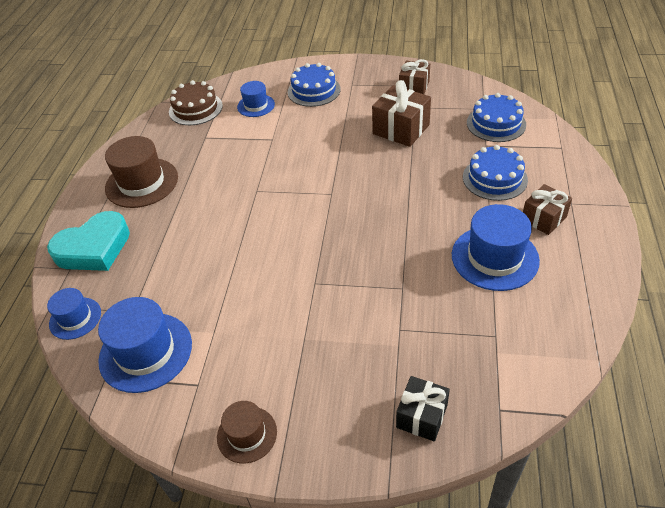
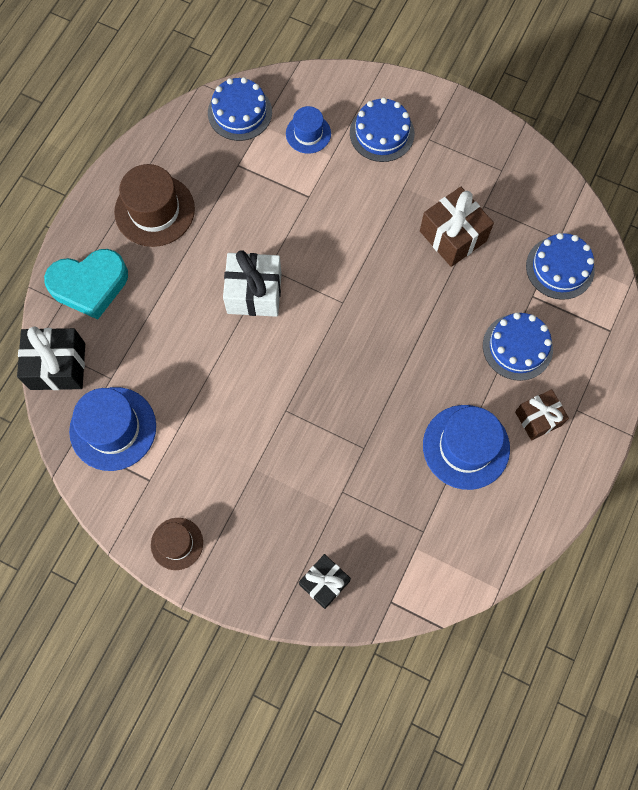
camera: 15 degrees right, 25 degrees up
blue hat [47,288,101,340] -> black gift [17,327,85,390]
brown cake [169,80,223,125] -> blue cake [208,77,272,141]
brown gift [399,59,430,94] -> none
none -> white gift [223,250,282,317]

